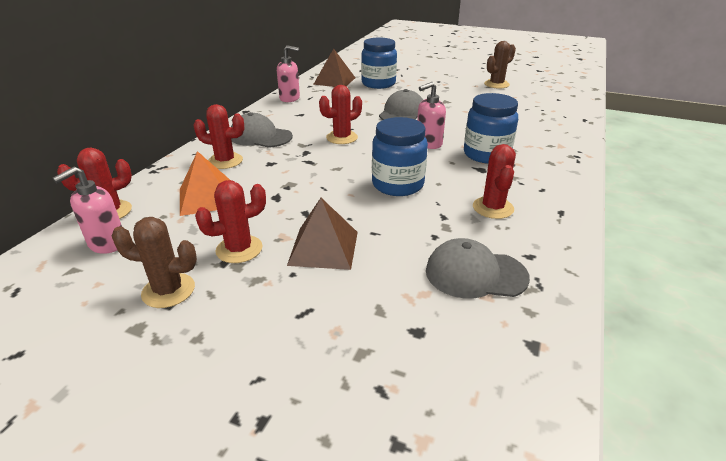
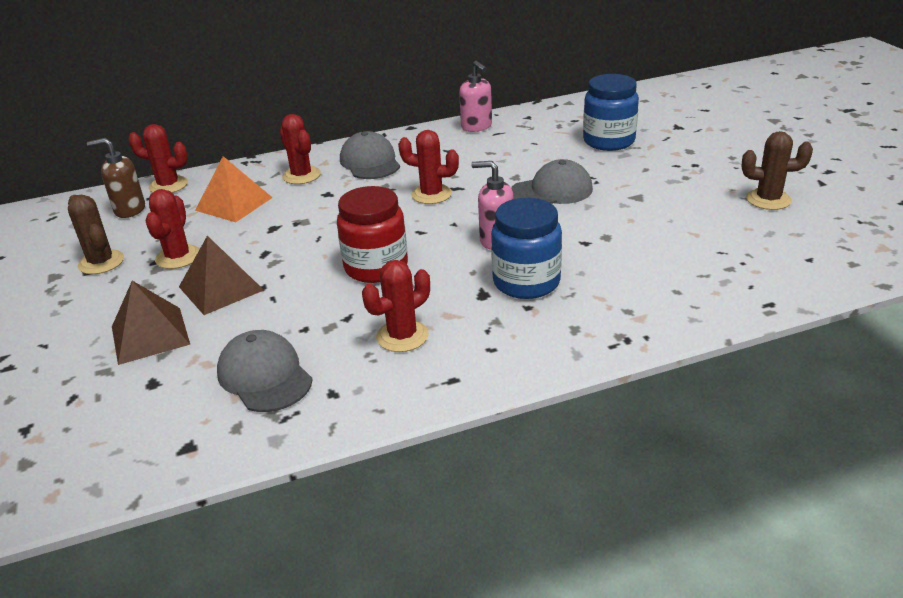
camera: 50 degrees right, 0 degrees up
pink soap dispenser [53,167,122,254] -> brown soap dispenser [87,138,145,218]
red cactus [195,180,266,263] -> red cactus turned 75 degrees clockwise [146,189,200,269]
brown pyramid [313,49,355,87] -> brown pyramid moved to [112,281,190,365]
blue jar [372,117,428,196] -> red jar [337,186,408,283]

